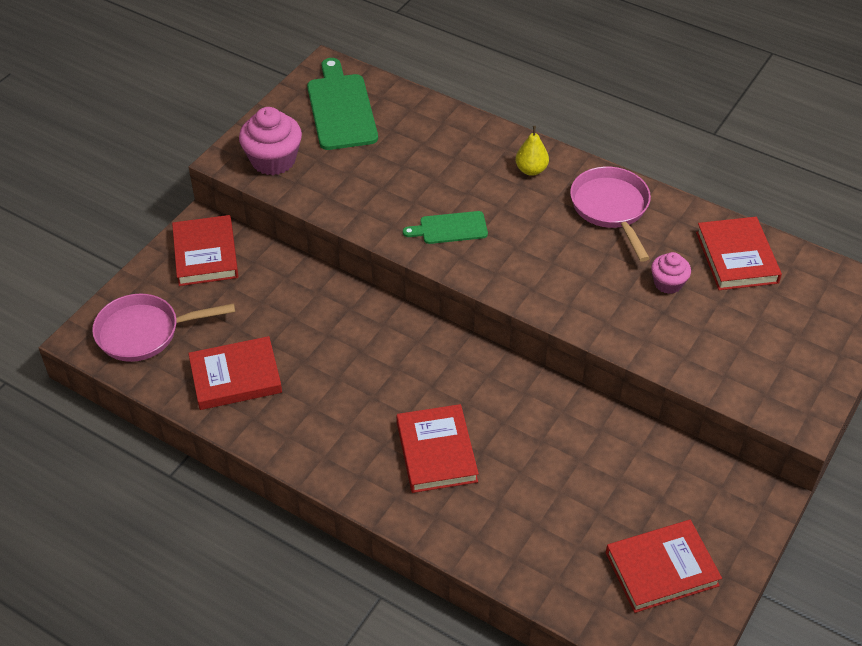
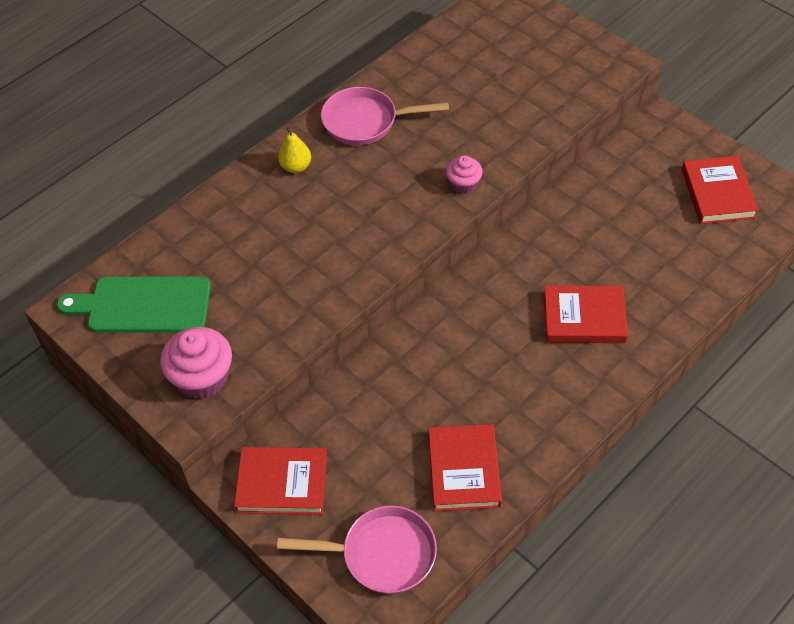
camera: 75 degrees left, 5 degrees up
pink pan [92,294,235,362] -> pink pan turned 90 degrees counterclockwise [277,506,437,594]
green cutting board [403,211,488,244] -> none
pink cupcake [651,252,691,294] -> pink cupcake moved to [446,155,483,194]
red book [696,217,782,290] -> none

